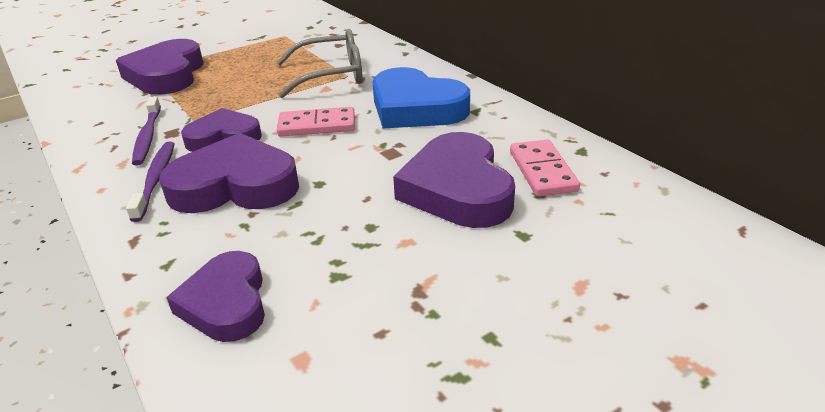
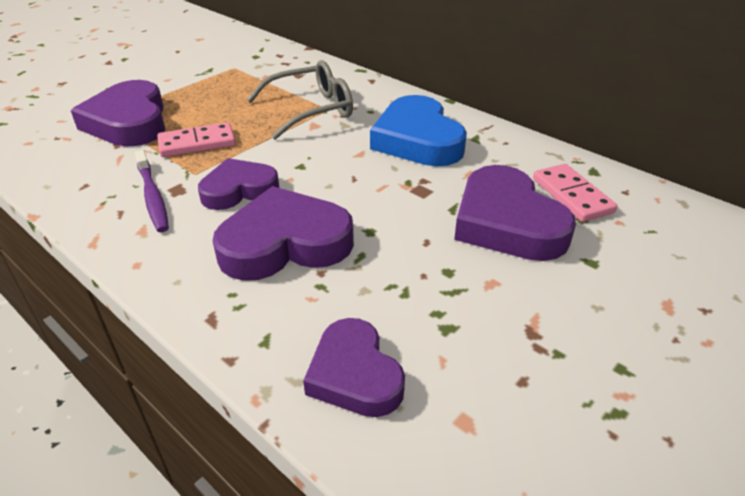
camera: 15 degrees left, 5 degrees up
purple toothbrush [126,142,175,222] -> none
pink domino [277,107,355,137] -> pink domino moved to [157,122,236,157]
blue heart [373,67,470,128] -> blue heart turned 45 degrees clockwise [370,95,467,166]

